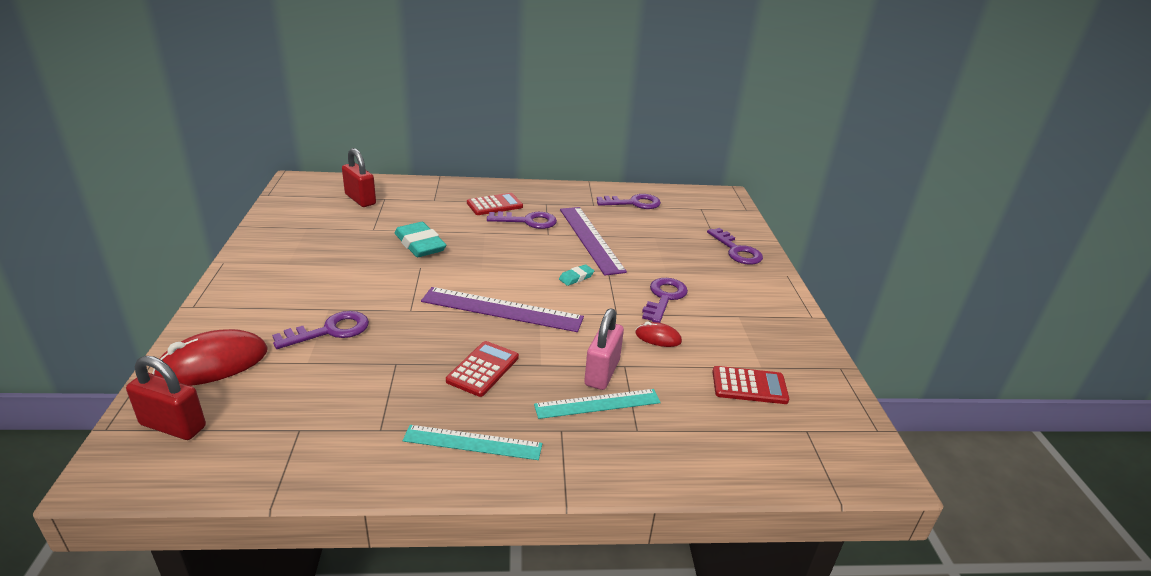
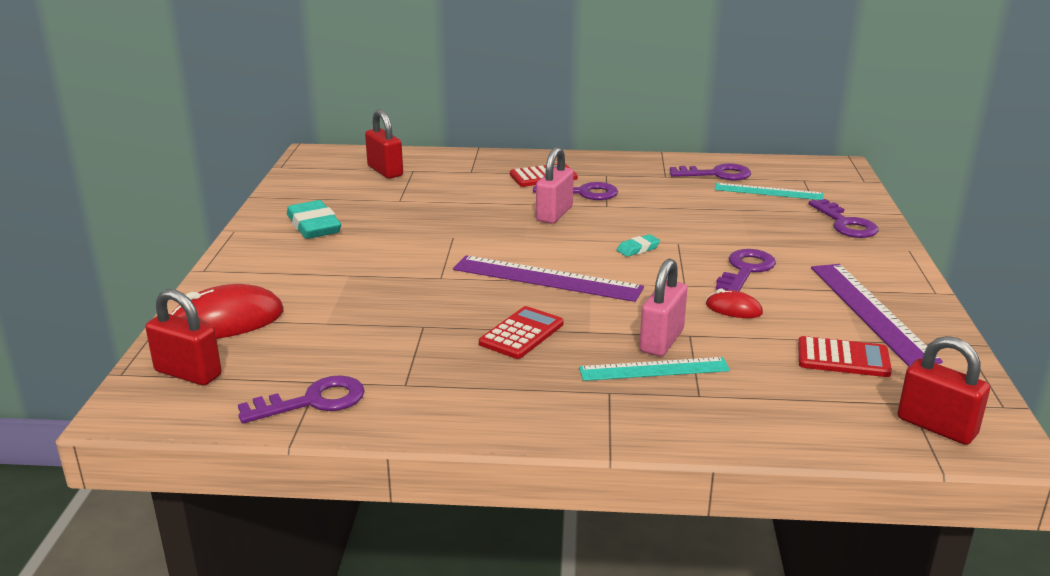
camera: 10 degrees right, 5 degrees down
purple key [272,311,369,349] -> purple key moved to [238,375,365,423]
turquoise eraser [395,222,446,257] -> turquoise eraser moved to [287,200,341,239]
turquoise ruler [403,425,542,460] -> turquoise ruler moved to [715,183,824,200]
purple ruler [560,207,627,276] -> purple ruler moved to [811,264,943,367]
none -> pink padlock [536,147,574,224]
none -> red padlock [898,336,990,445]

